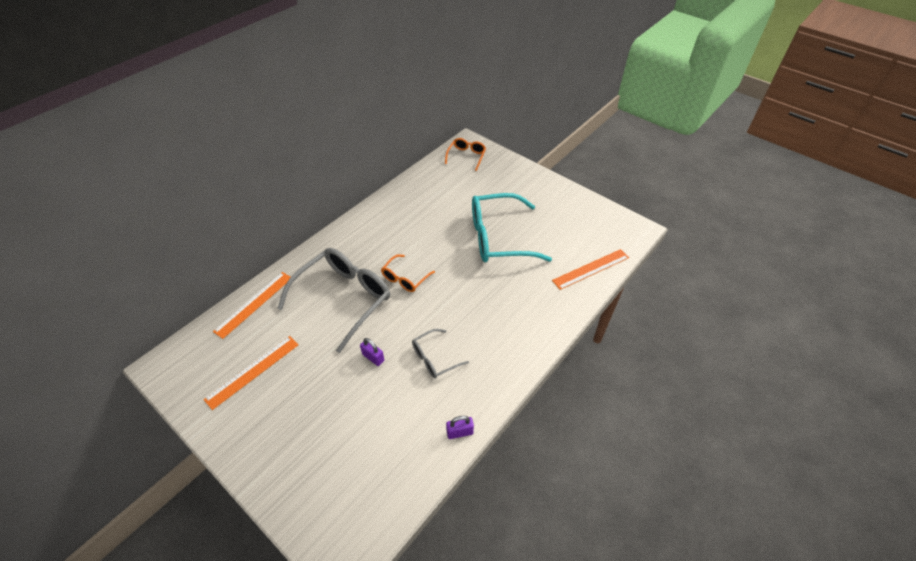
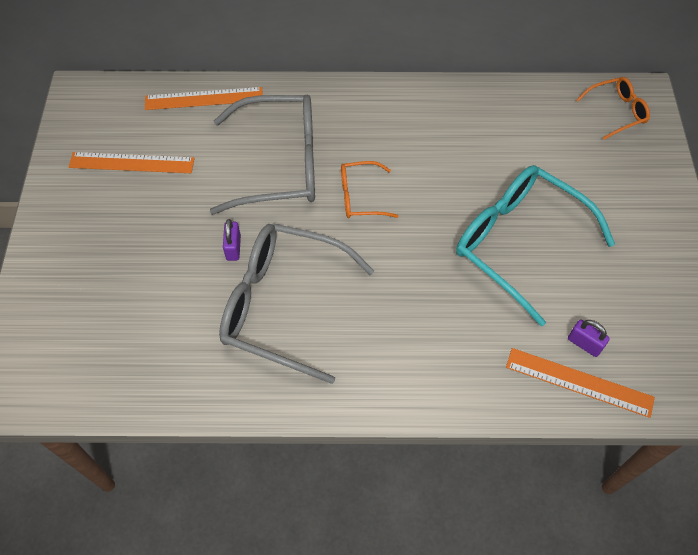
camera: 50 degrees right, 10 degrees up
grey glasses [412,329,469,378] -> grey glasses [219,223,374,384], size x2.03
purple padlock [446,416,474,439] -> purple padlock moved to [568,320,610,357]

